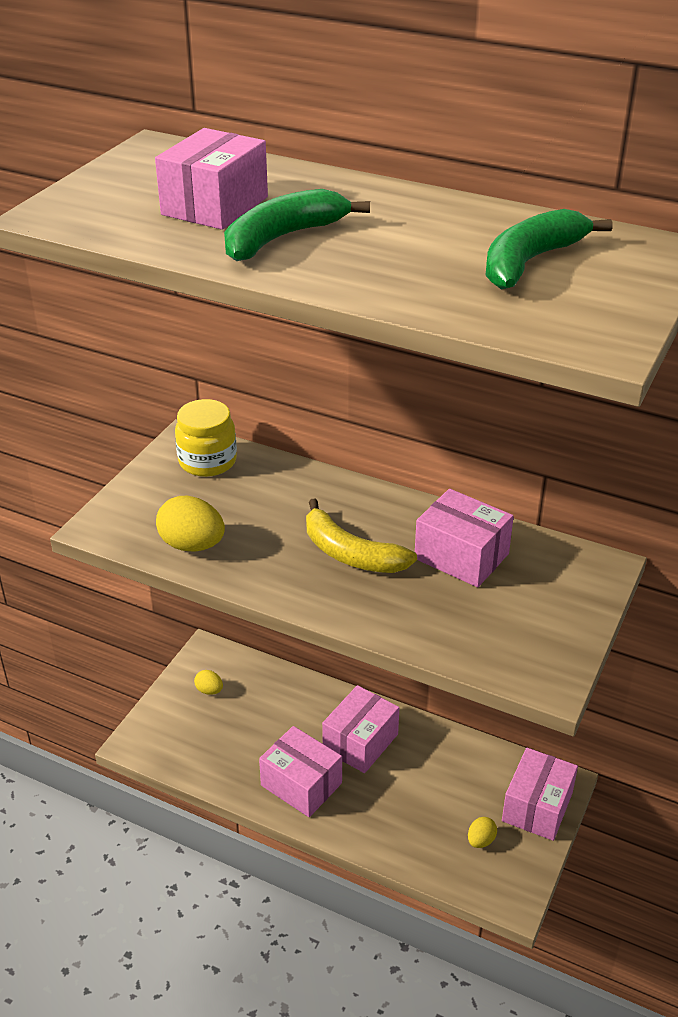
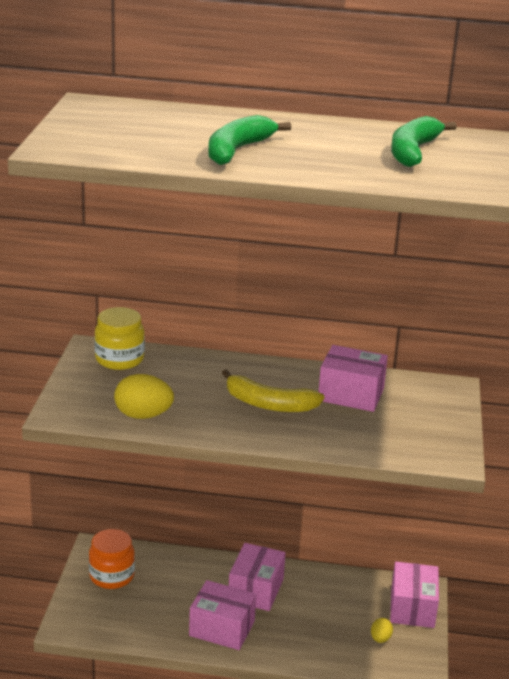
camera: 20 degrees left, 10 degrees down
pink box [155,128,268,230] -> none
yellow egg [194,670,223,695] -> orange jar [89,529,135,589]

